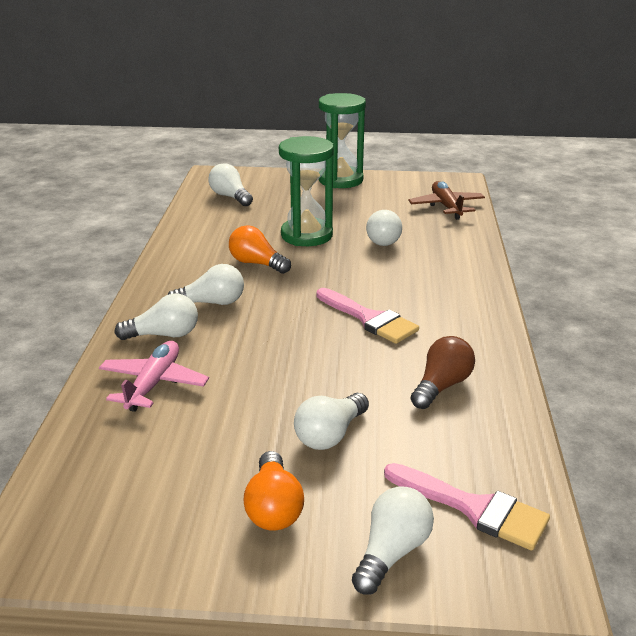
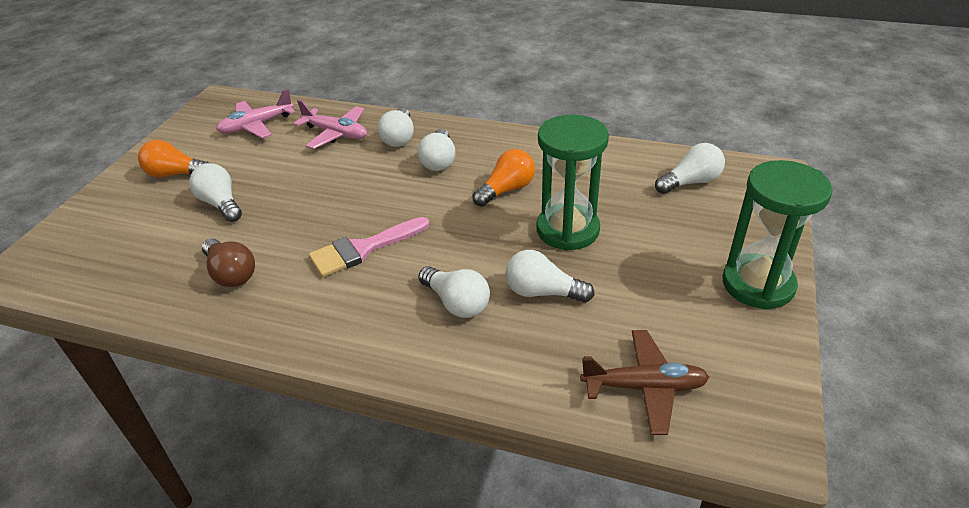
camera: 105 degrees right, 10 degrees up
white light bulb [352,486,434,595] -> white light bulb moved to [418,266,490,318]
pink brush [384,463,550,551] -> none
none -> pink plane [216,89,295,138]

